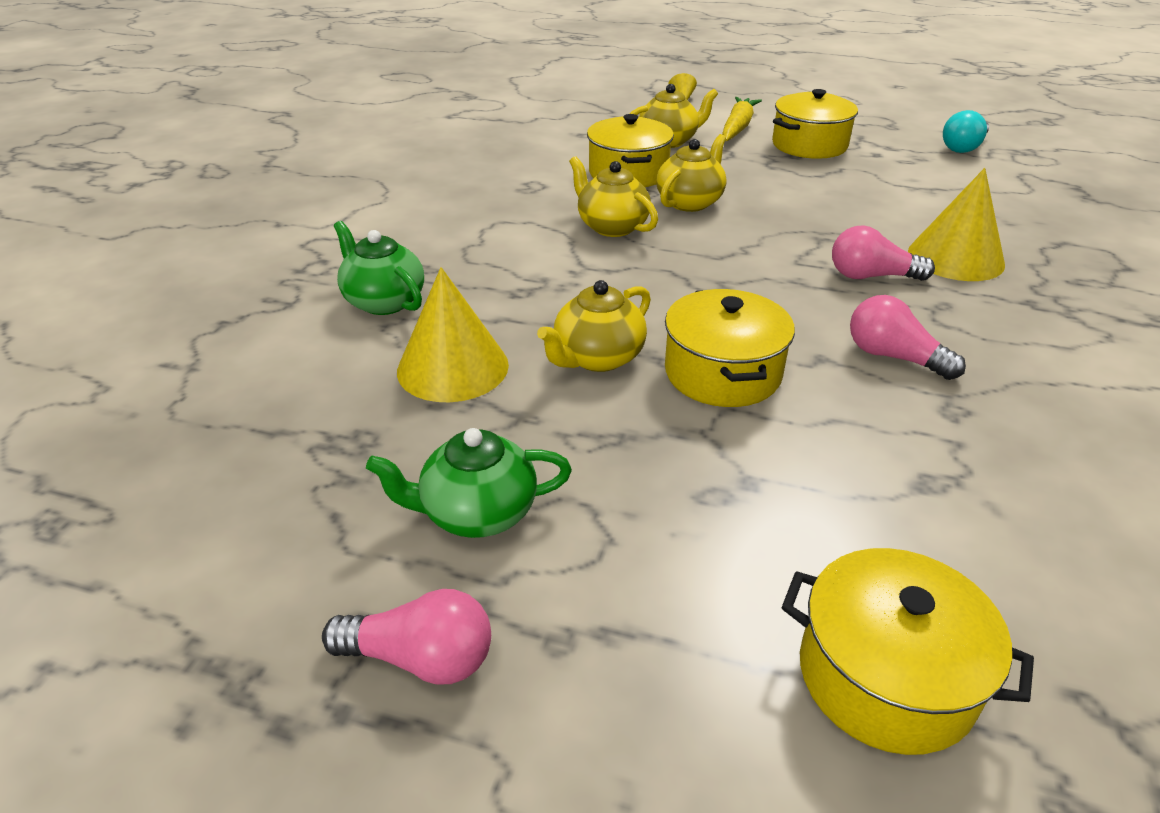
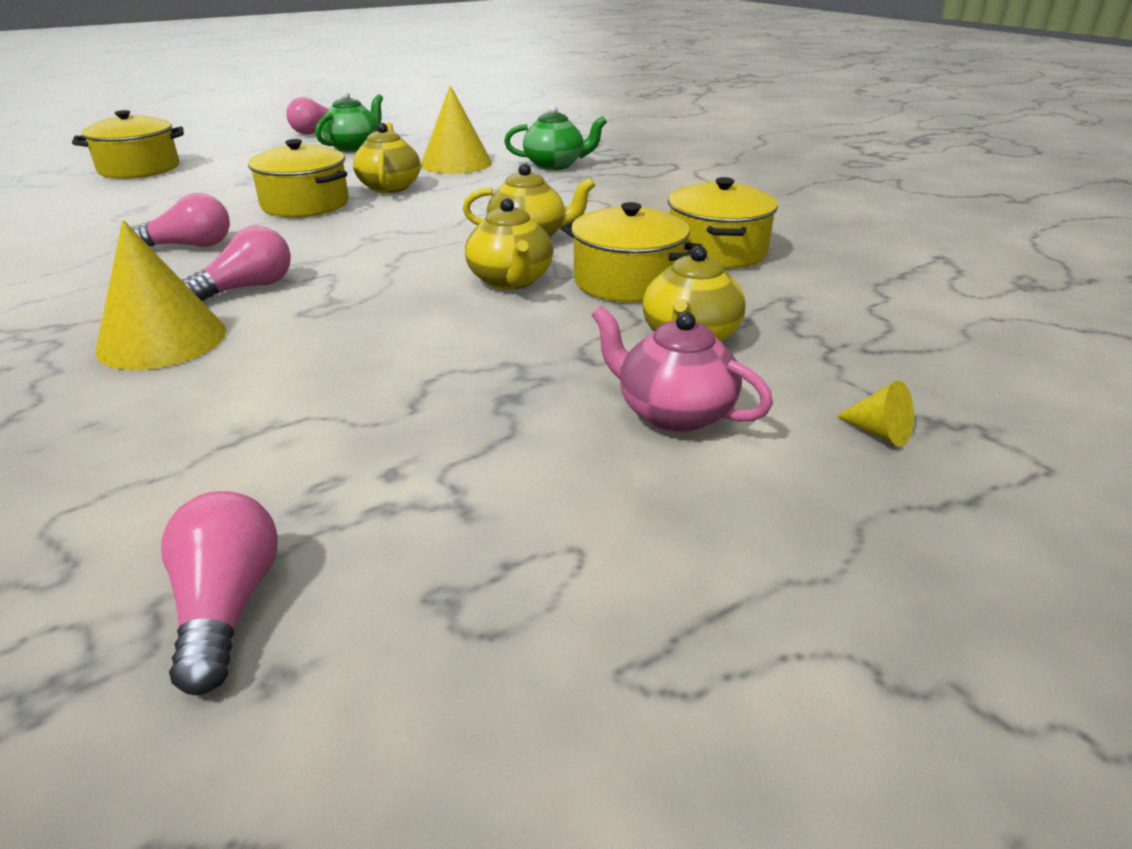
camera: 130 degrees right, 5 degrees down
yellow carrot [722,97,762,141] -> pink teapot [592,306,773,432]
yellow pot [772,89,858,159] -> yellow pot moved to [668,177,778,269]
turquoise light bulb [943,110,989,153] -> pink light bulb [161,491,278,695]

